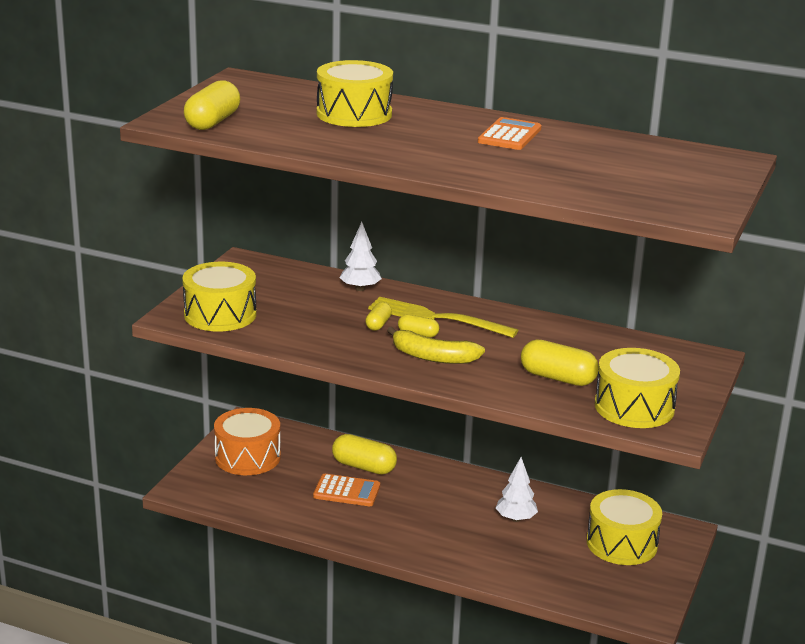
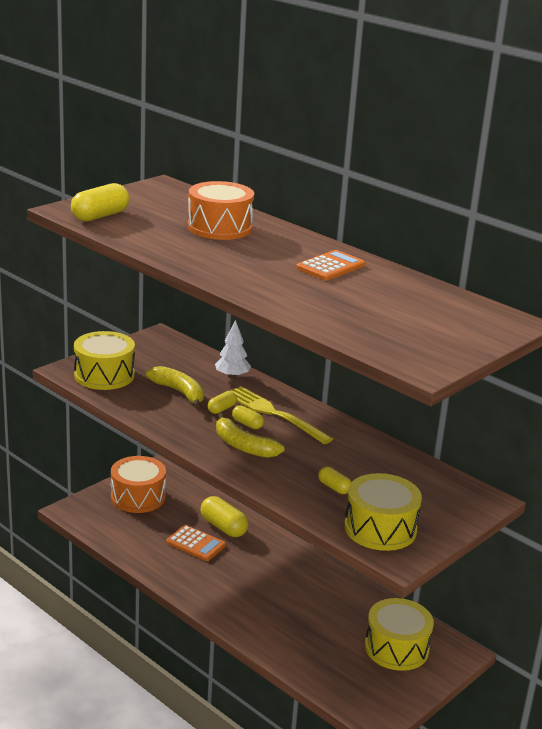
camera: 20 degrees right, 0 degrees up
yellow drum [317,60,393,127] -> orange drum [188,181,254,240]
white tree [496,457,538,522] -> none
yellow capsule [521,339,599,386] -> yellow capsule [318,467,351,494], size x0.56
none -> yellow banana [146,366,204,408]

